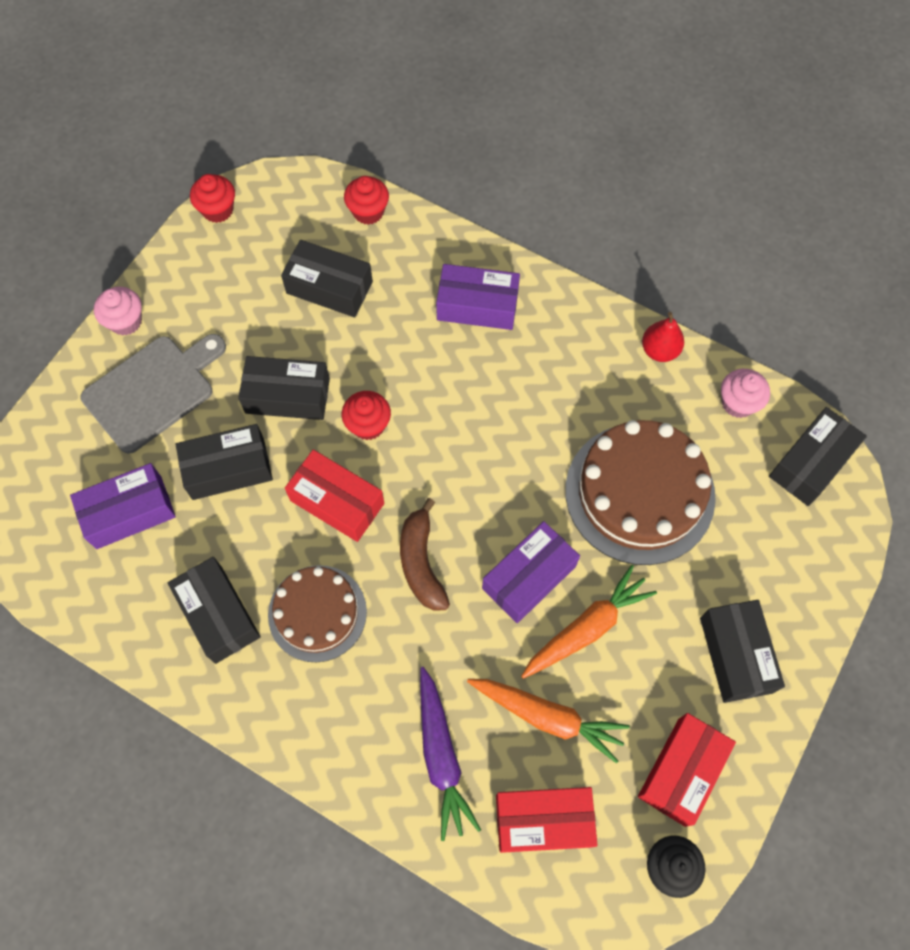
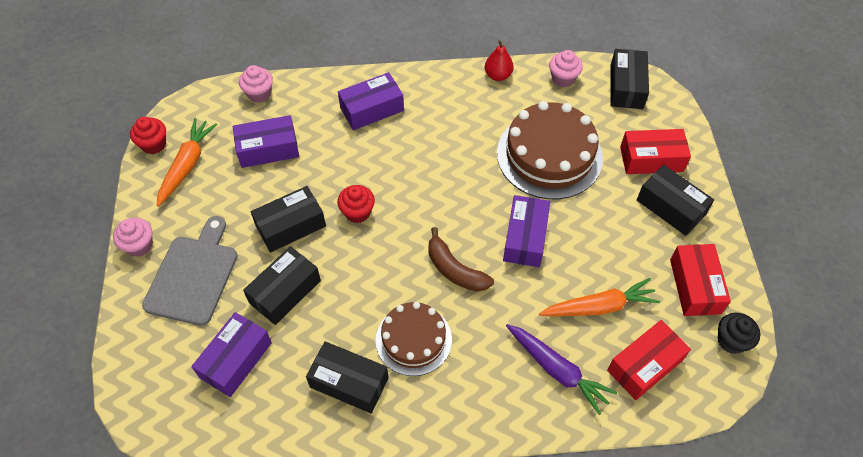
camera: 35 degrees left, 10 degrees down
black box [281,240,373,317] -> purple box [233,115,299,168]
red box [285,450,384,542] -> red box moved to [620,129,691,174]
red cupcake [344,176,389,225] -> pink cupcake [239,65,273,103]
orange carrot [521,565,657,679] -> orange carrot moved to [157,118,218,207]

